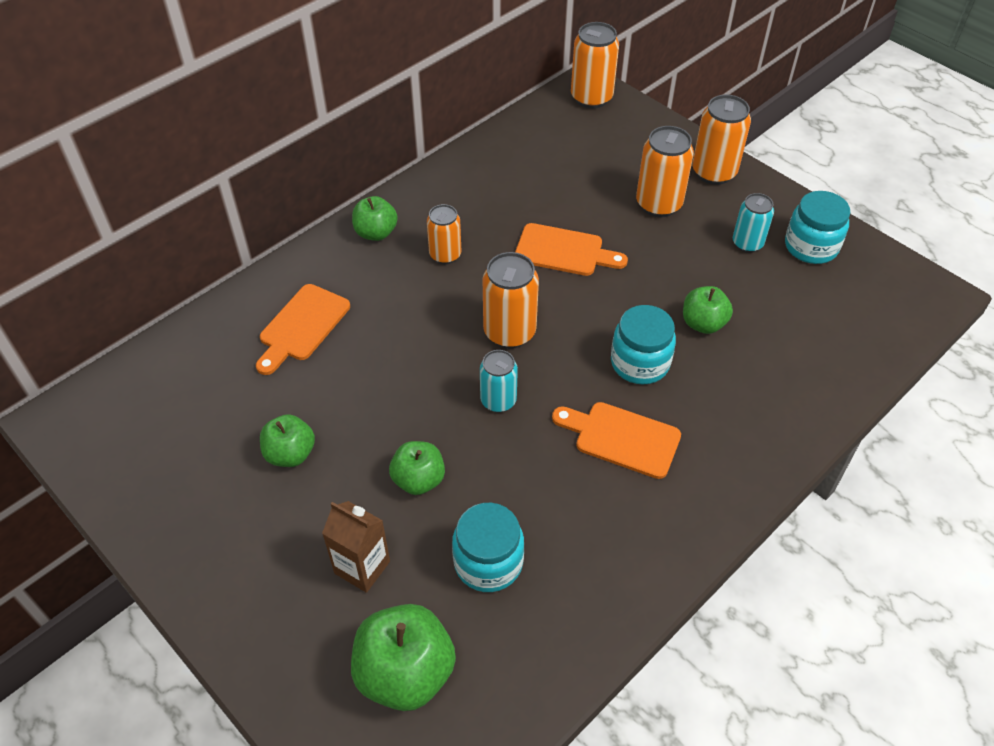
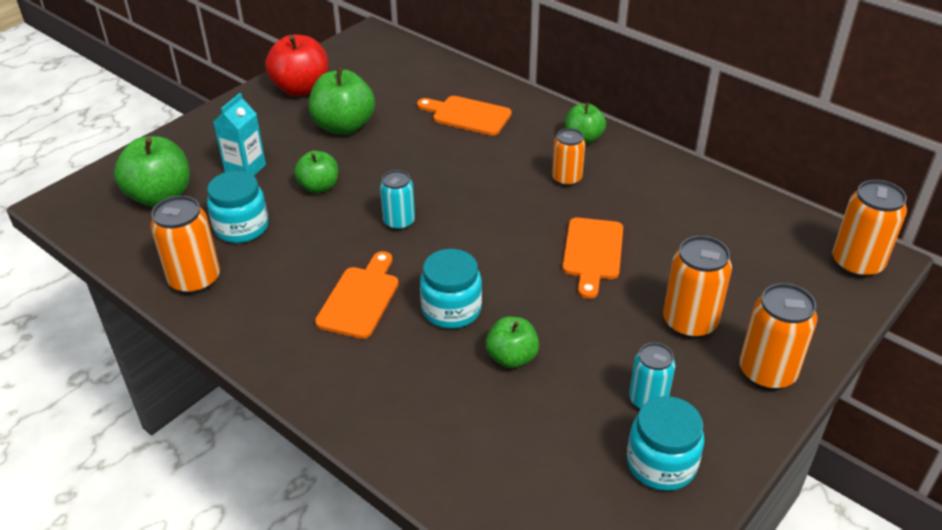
camera: 85 degrees right, 10 degrees down
green apple [260,414,315,467] -> green apple [309,68,375,135], size x1.62
brown carton [322,501,390,593] -> turquoise carton [213,93,266,176]
orange can [482,252,539,348] -> orange can moved to [150,196,220,295]
none -> red apple [265,35,328,97]

